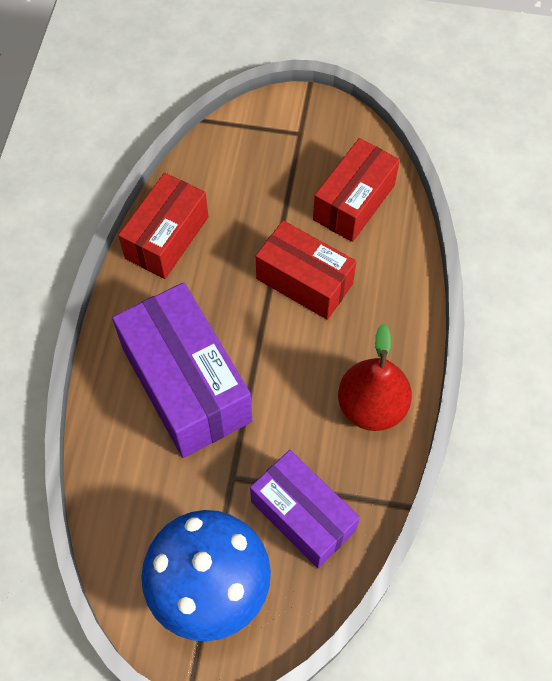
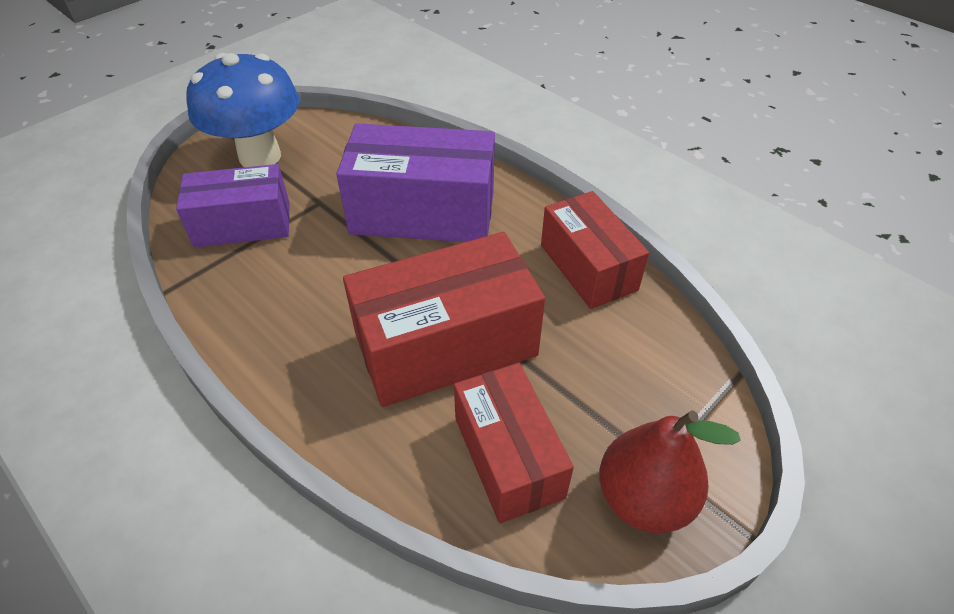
camera: 125 degrees right, 15 degrees down
red box [256,220,356,320] -> red box [343,232,545,407], size x1.51
red pear [338,324,412,431] -> red pear moved to [599,410,741,533]

